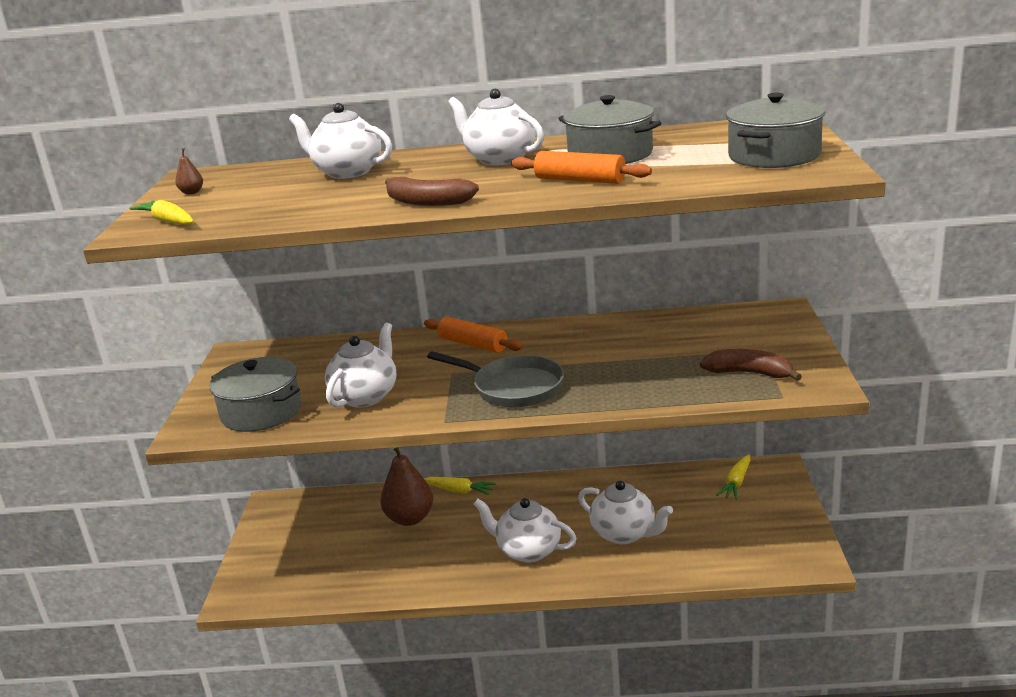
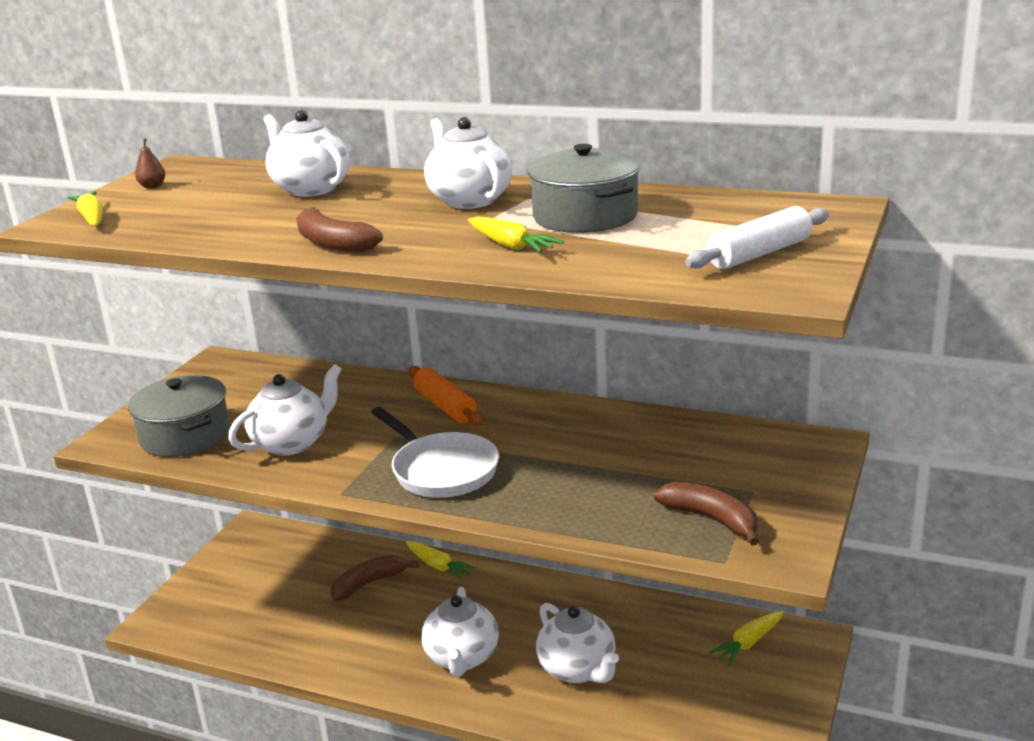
camera: 20 degrees right, 0 degrees up
brown pear [380,448,433,526] -> brown banana [330,555,419,602]
grey pan [427,351,564,407] -> white pan [371,407,499,498]
white teapot [473,498,577,563] -> white teapot turned 135 degrees counterclockwise [421,587,499,676]
orange rolling pin [511,151,652,184] -> yellow carrot [468,217,564,253]
grey pot [726,93,826,168] -> white rolling pin [685,206,829,269]

